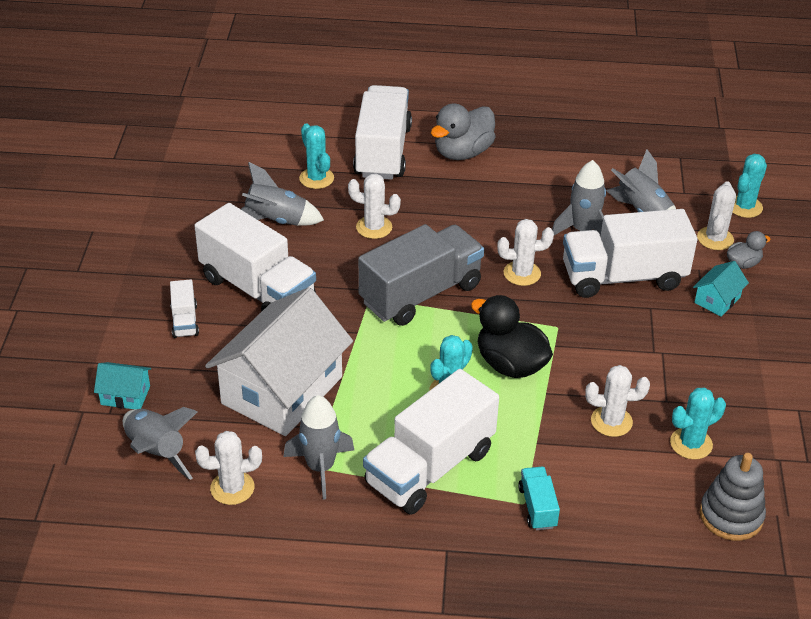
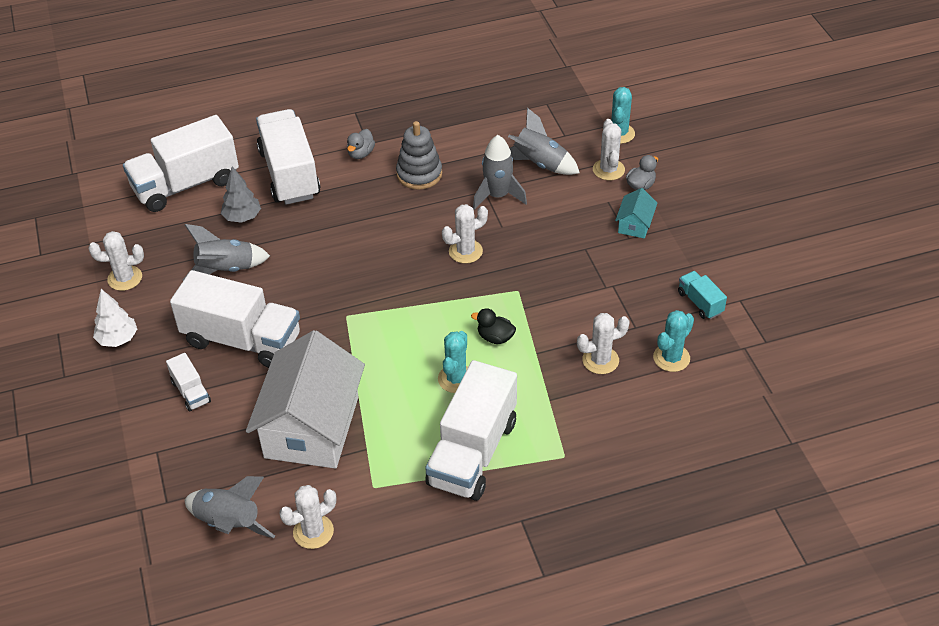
camera: 20 degrees left, 5 degrees up
turquoise house [94,362,151,409] -> none
grey rocket [283,395,354,500] -> none
turquoise cactus [299,123,334,189] -> grey tree [221,166,261,223]
white cactus [348,174,401,239] -> white cactus moved to [89,231,144,291]
grey truck [358,224,484,326] -> none
grey duck [431,103,496,160] -> grey duck [347,129,375,159], size x0.53
black duck [471,295,553,378] -> black duck [471,308,516,344], size x0.53
turquoise truck [518,467,560,530] -> turquoise truck moved to [678,271,727,319]
white truck [563,209,697,298] -> white truck moved to [123,115,239,212]
grey stacking toy [700,453,766,541] -> grey stacking toy moved to [396,121,442,190]
none -> white tree [93,289,137,347]

